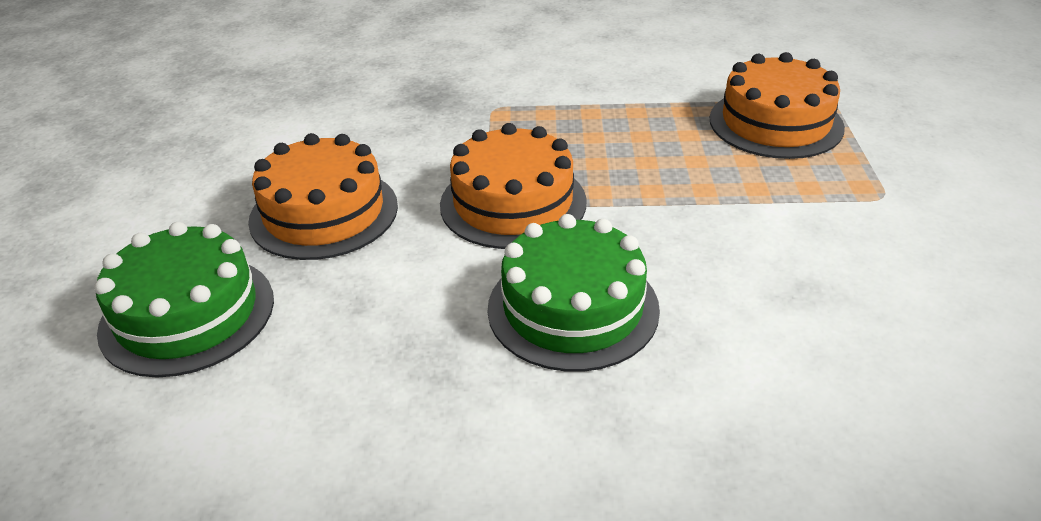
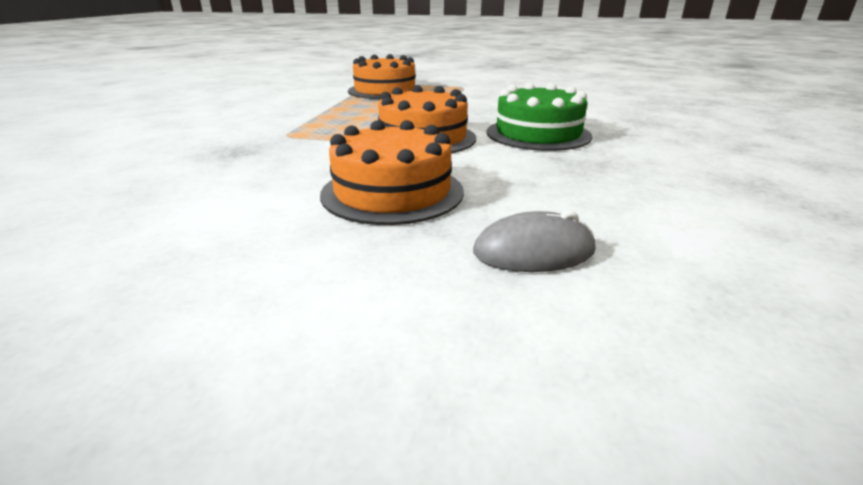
camera: 80 degrees left, 10 degrees down
green cake [94,222,274,378] -> grey mouse [473,211,596,272]

